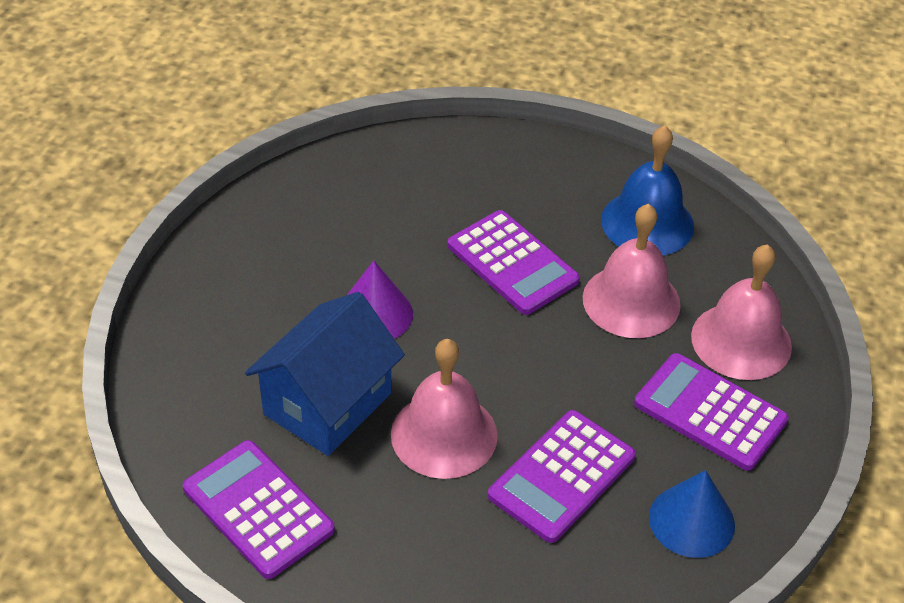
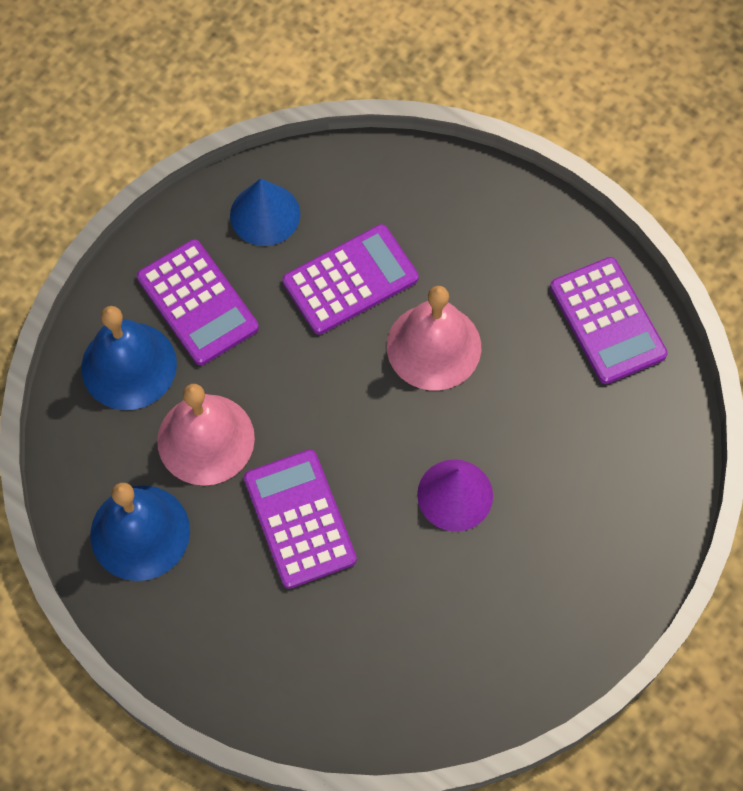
camera: 160 degrees left, 20 degrees up
blue house [245,292,405,456] -> none
pink bell [691,244,792,380] -> blue bell [81,306,177,410]

